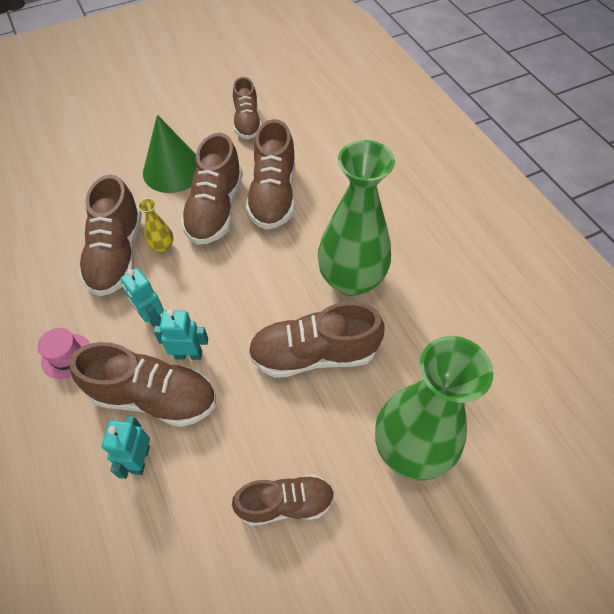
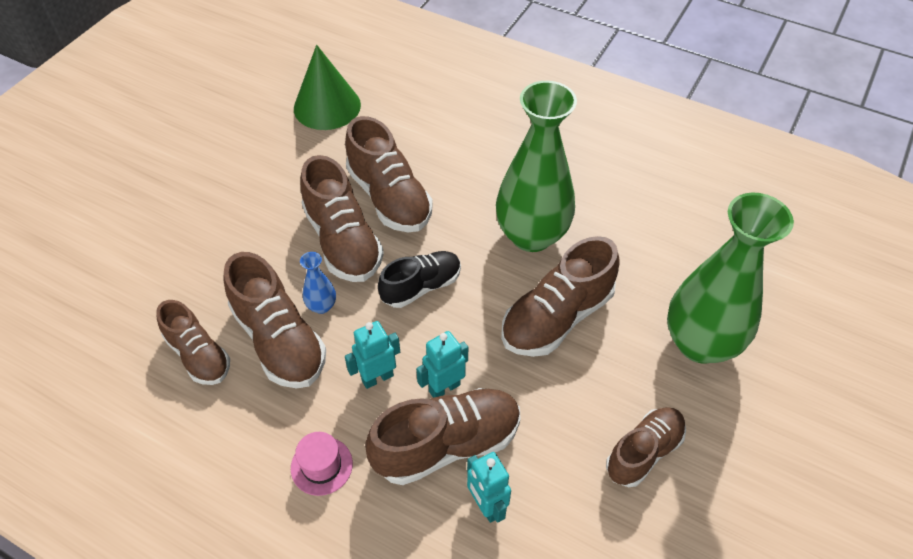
camera: 35 degrees left, 5 degrees down
turquoise robot [120,268,164,327] -> turquoise robot turned 135 degrees clockwise [345,321,400,389]
yellow vase [138,198,173,253] -> blue vase [300,252,336,314]
green cone [143,115,196,193] -> green cone moved to [294,45,361,130]
brown shoe [233,77,261,139] -> brown shoe moved to [156,300,230,385]
none -> black shoe [378,251,461,308]

